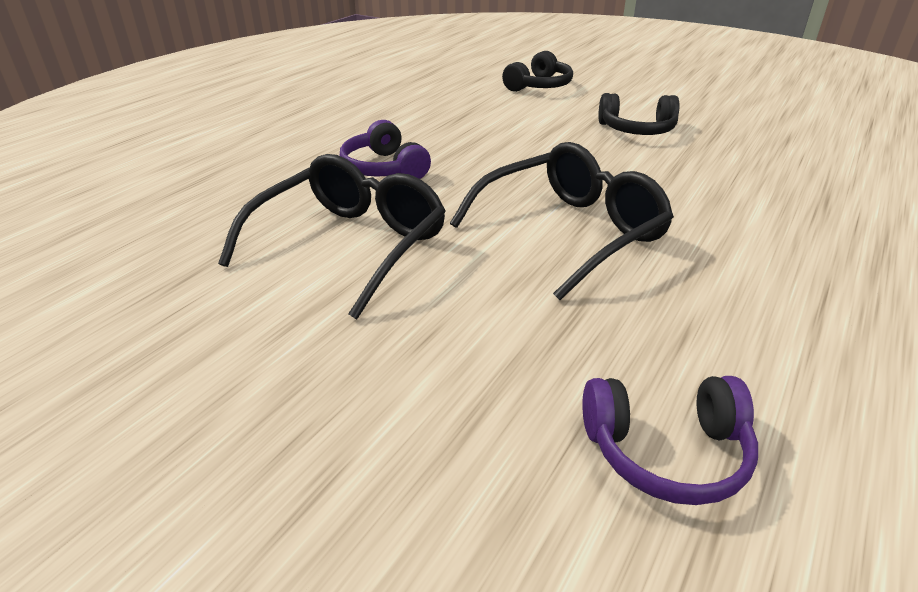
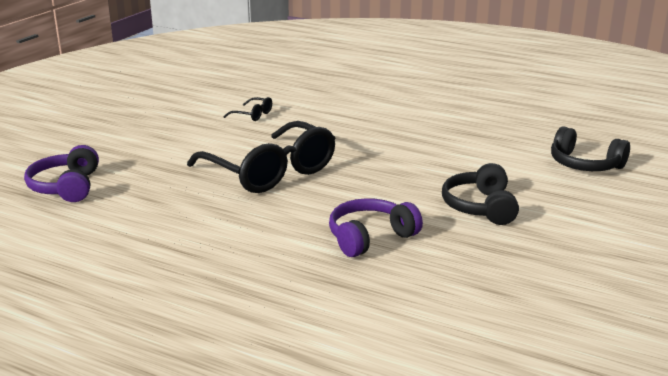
camera: 85 degrees right, 10 degrees down
black glasses [218,154,446,319] -> black glasses [223,97,272,121], size x0.40
purple headphones [340,120,431,179] -> purple headphones moved to [329,198,423,257]

